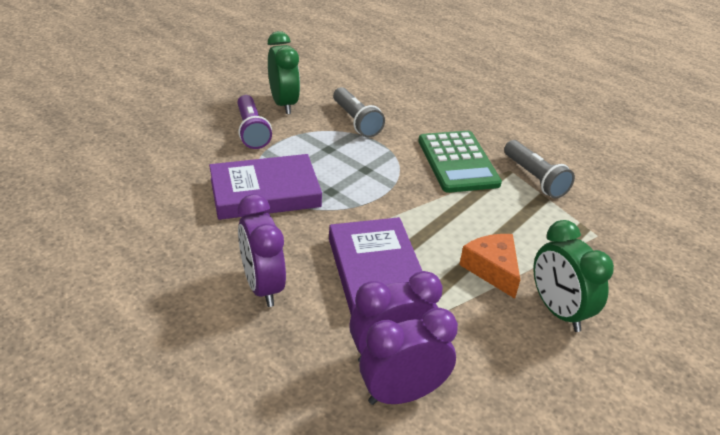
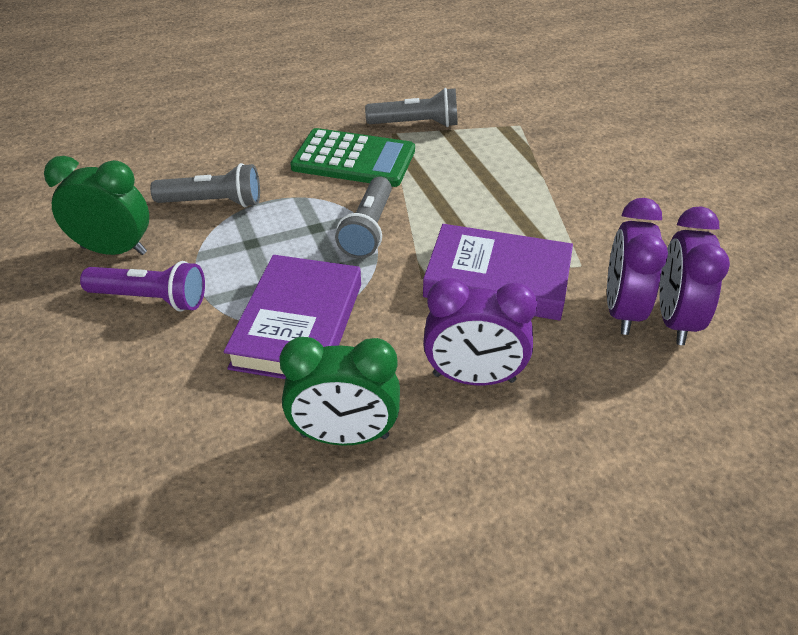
camera: 60 degrees left, 5 degrees up
orange cheese [459,234,520,299] -> none
green clock [533,220,614,332] -> green clock moved to [280,337,400,446]
none -> grey flashlight [335,177,392,259]

